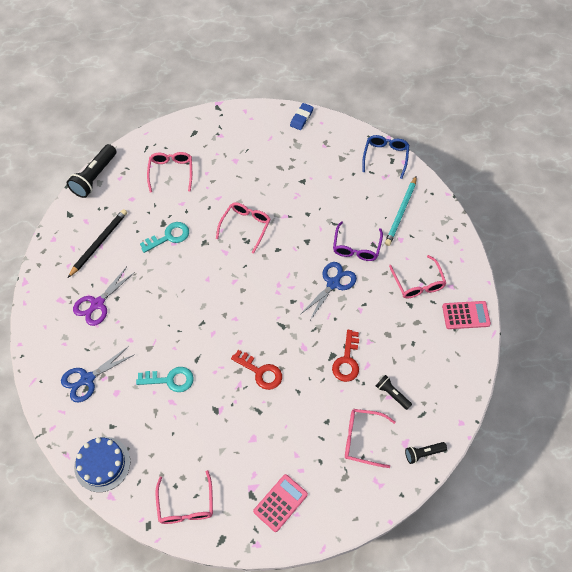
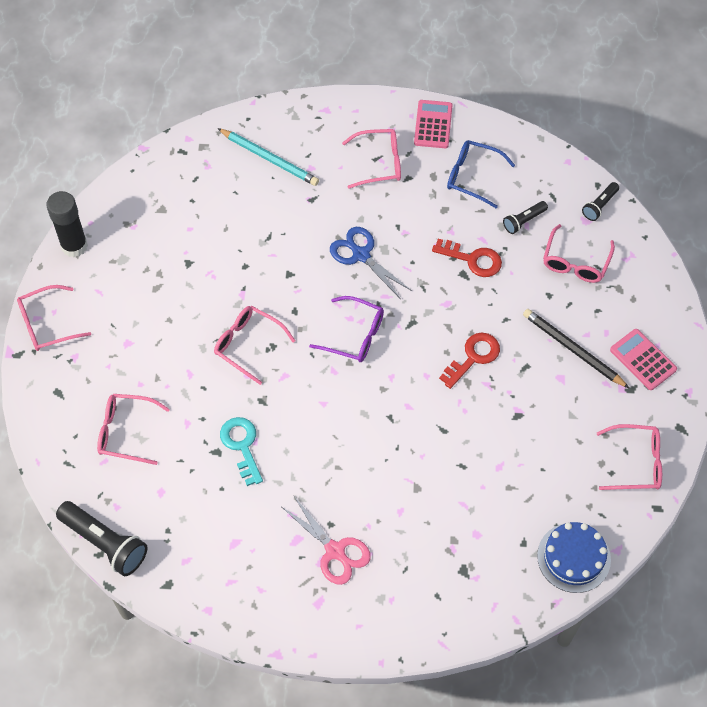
camera: 80 degrees left, 0 degrees up
blue scissors [61,346,135,402] -> none
black pencil [68,209,127,278] -> black pencil moved to [523,309,630,389]
purple scissors [73,268,135,326] -> pink scissors [282,495,371,585]
turquoise key [136,367,194,392] -> none
blue eraser [290,103,314,130] -> black glue stick [46,191,88,257]
purple glasses [333,221,383,261] -> purple glasses moved to [309,296,384,362]
blue glasses [362,135,409,179] -> blue glasses moved to [447,140,515,208]
black flashlight [405,442,447,464] -> black flashlight turned 45 degrees clockwise [582,182,619,221]
none -> pink glasses [17,285,91,351]

